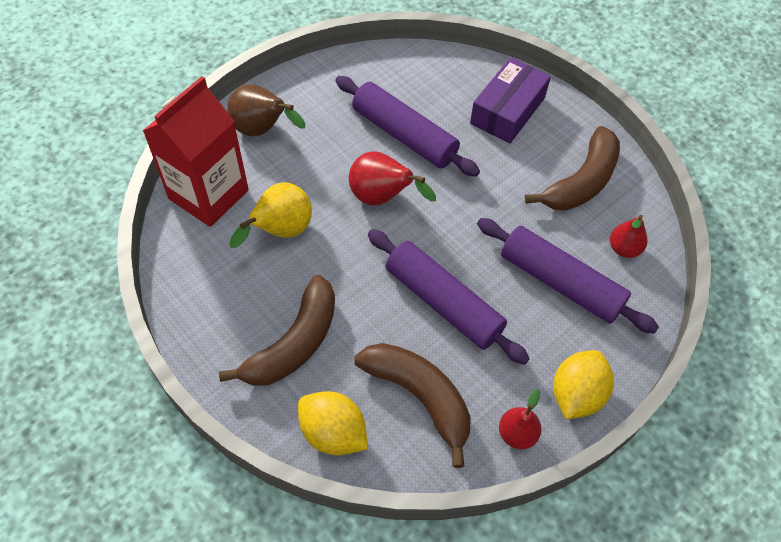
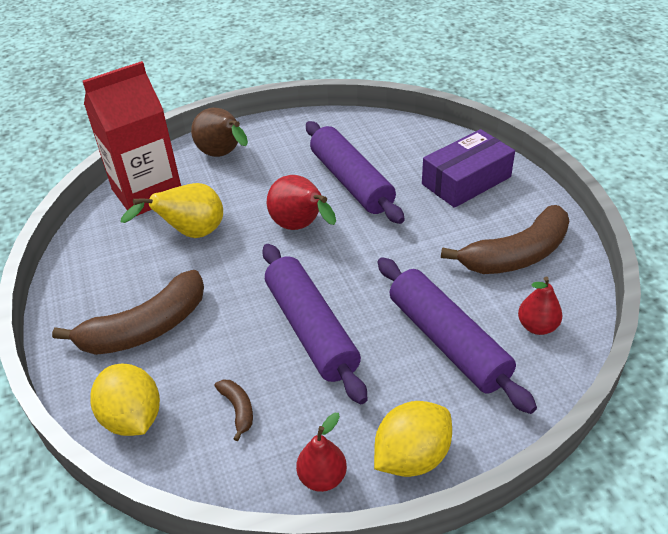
camera: 25 degrees right, 15 degrees down
brown banana [354,343,471,468] -> brown banana [215,380,253,441], size x0.43

